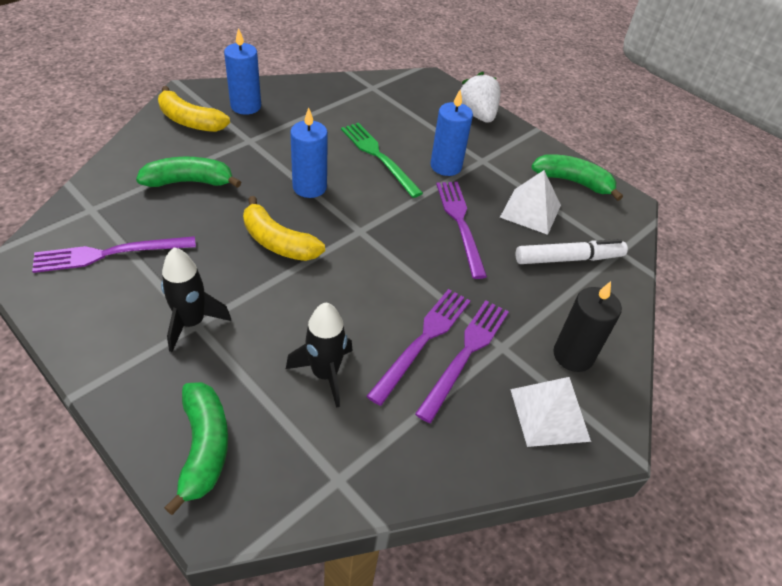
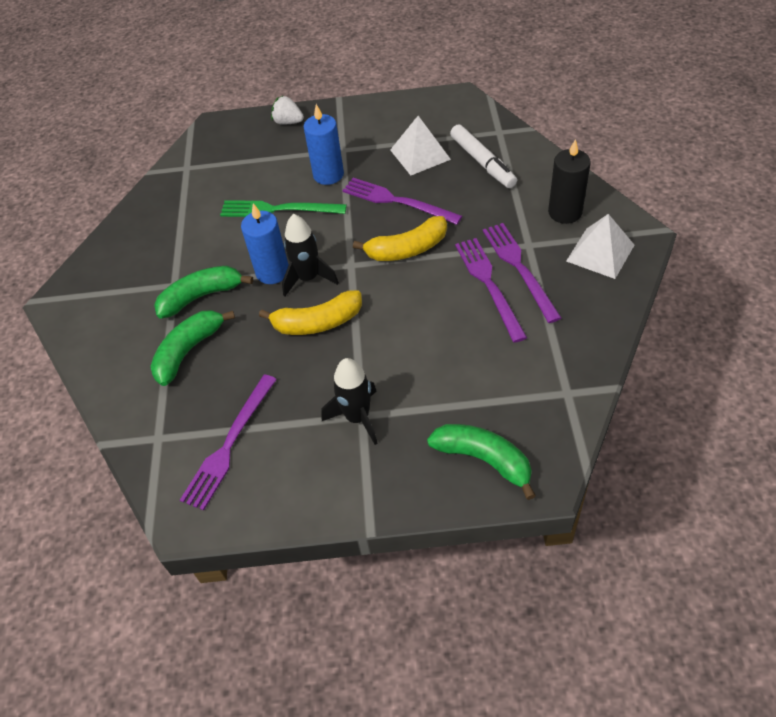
camera: 40 degrees left, 5 degrees up
yellow banana [158,86,230,132] -> yellow banana moved to [353,216,447,261]
blue candle [224,28,261,115] -> none
black rocket [286,302,353,408] -> black rocket moved to [282,214,339,296]
white strawberry [461,72,501,123] -> white strawberry [271,96,304,125], size x0.66
white marker [516,239,628,264] -> white marker turned 120 degrees clockwise [450,124,517,188]
green banana [531,154,623,201] -> green banana moved to [154,266,253,319]

